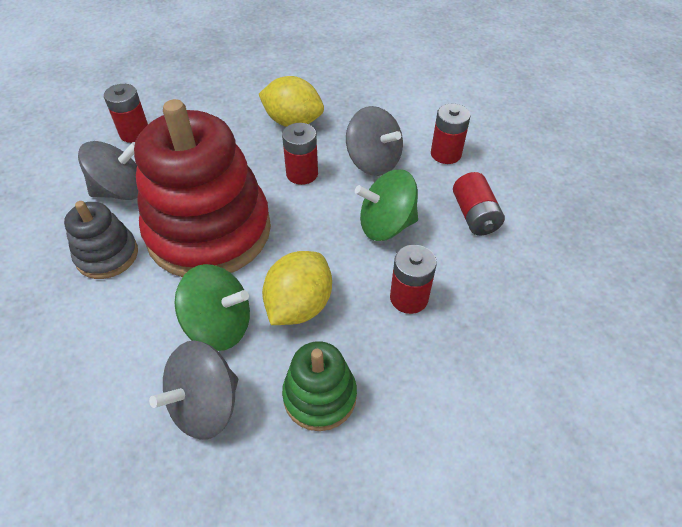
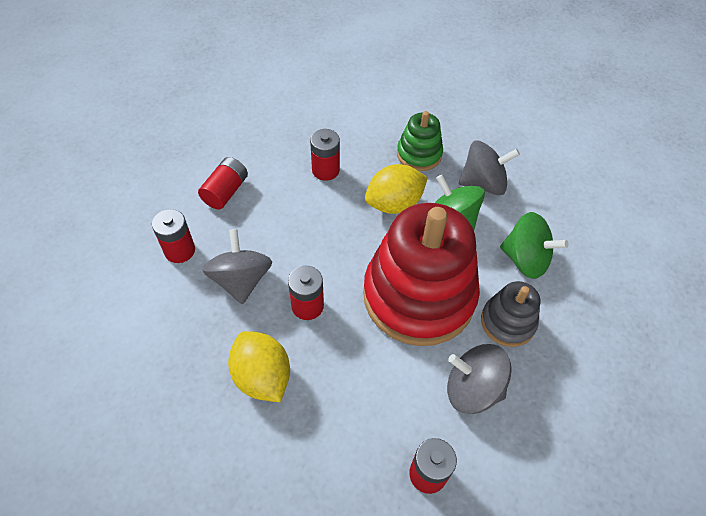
camera: 145 degrees left, 5 degrees up
green spinning top [355,169,418,241] -> green spinning top moved to [500,212,569,279]

